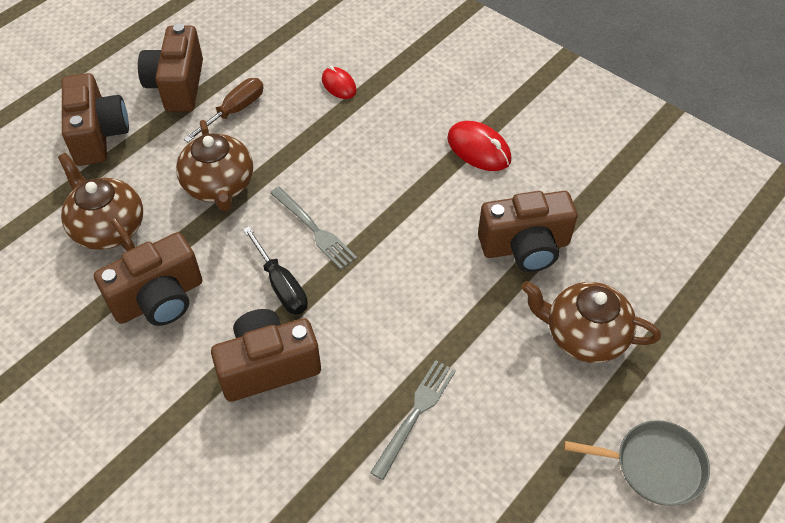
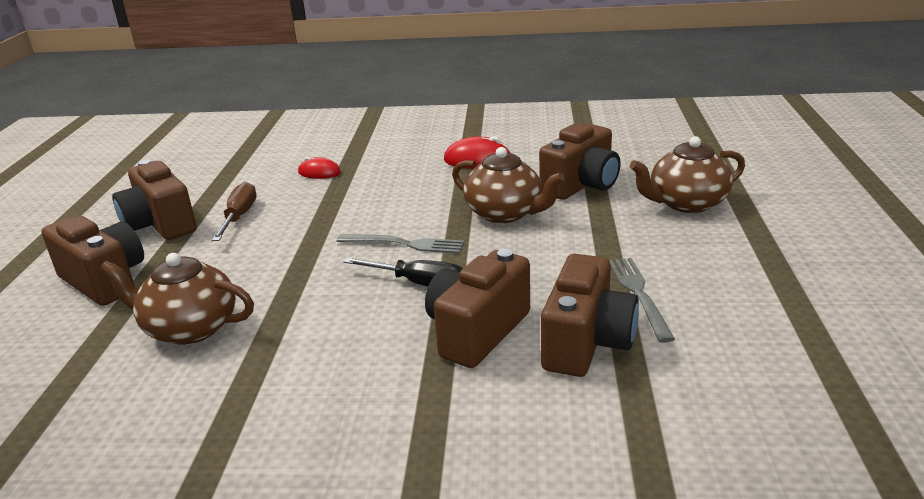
camera: 35 degrees left, 25 degrees down
brown camera [94,232,202,326] -> brown camera moved to [541,254,639,377]
brown teapot [176,120,253,211] -> brown teapot moved to [452,147,565,223]
grey pan [564,420,710,506] -> none

